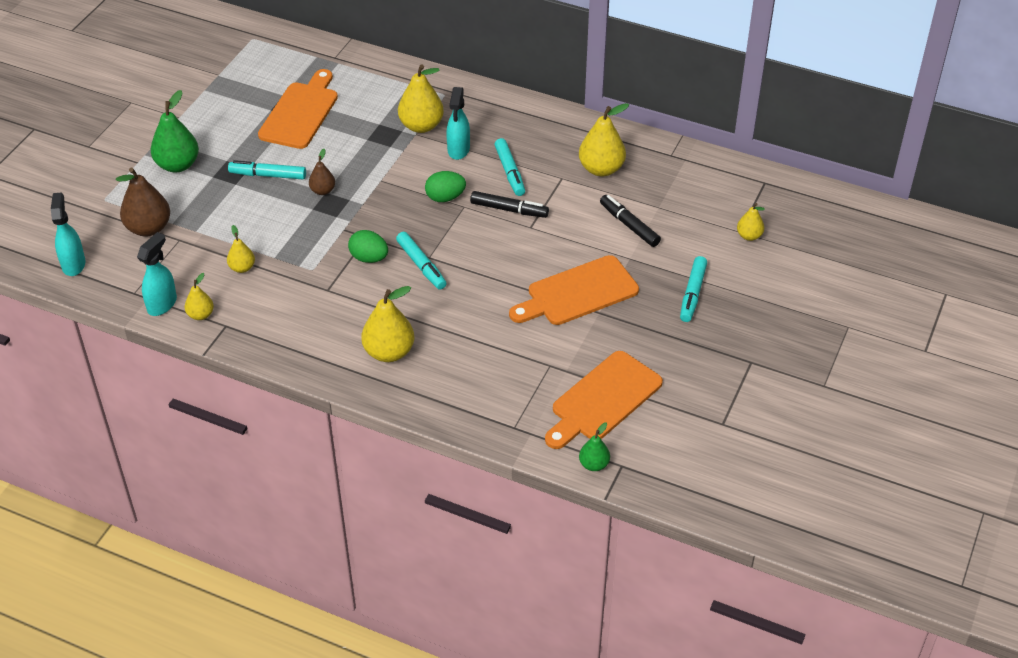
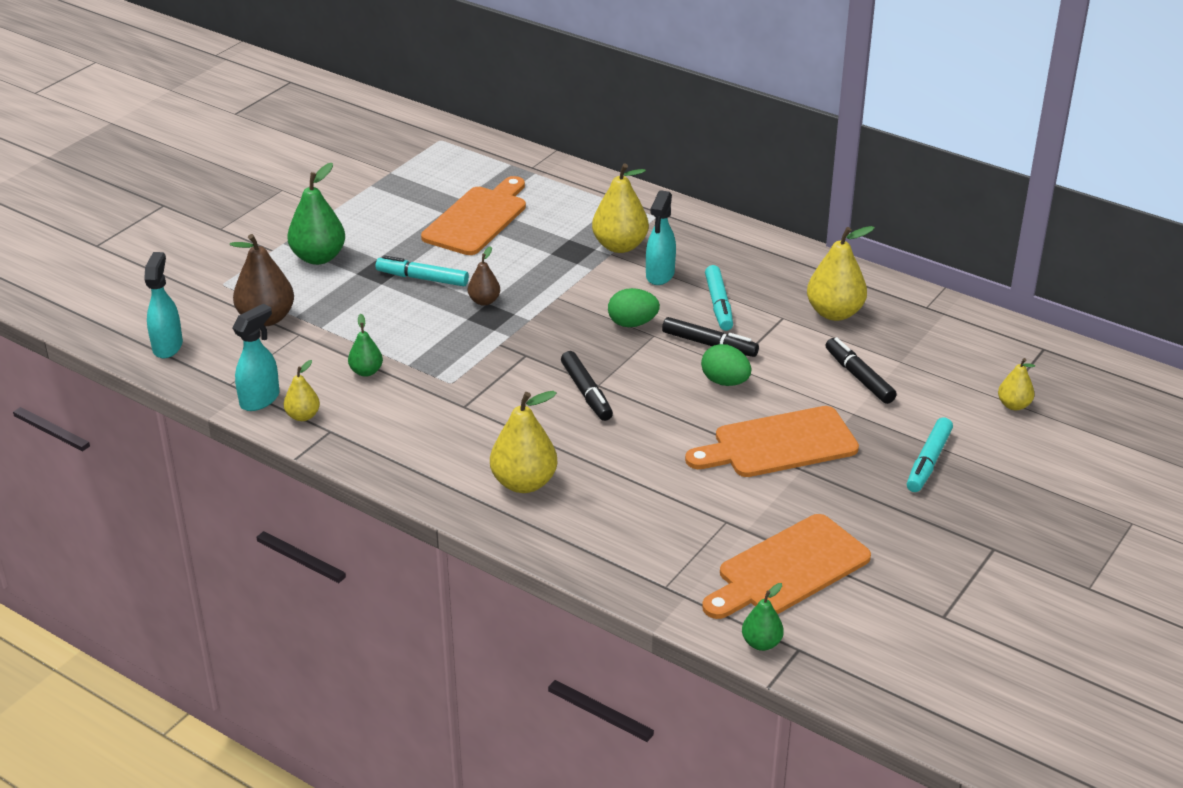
camera: 10 degrees right, 10 degrees down
yellow pear [227,225,255,273] -> green pear [348,314,383,377]
green egg [348,230,388,263] -> green egg moved to [701,344,751,386]
turquoise marker [396,232,447,290] -> black marker [561,351,613,421]

